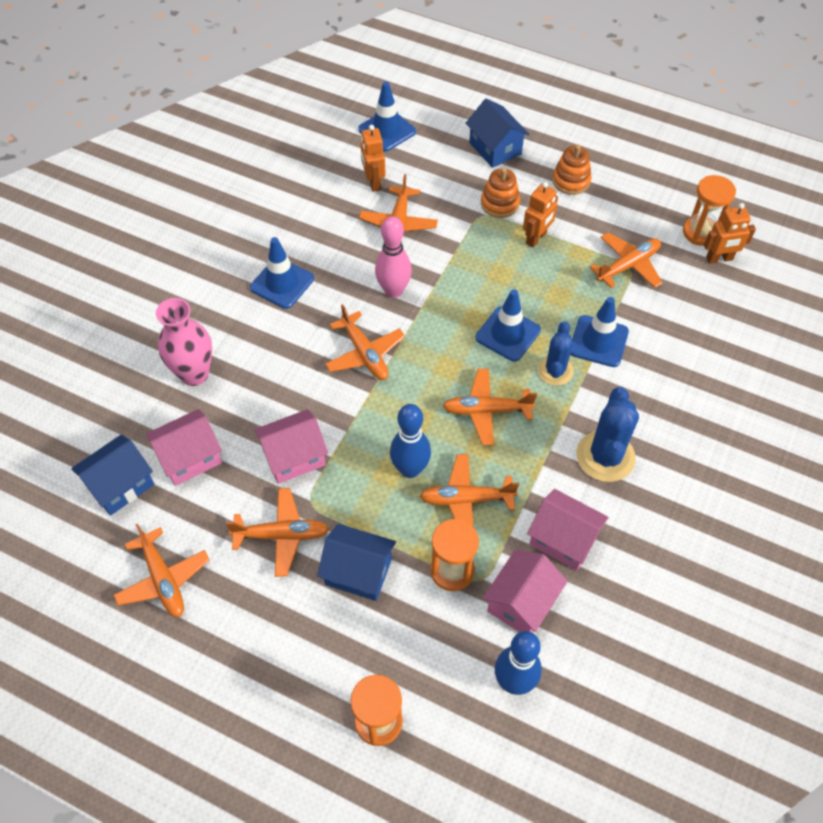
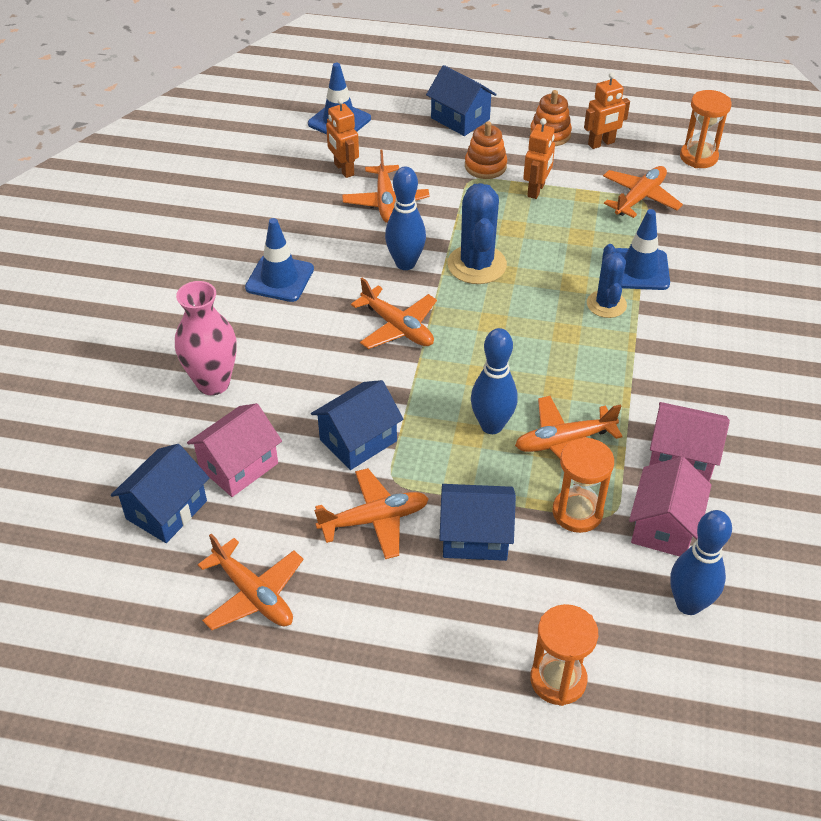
camera: 15 degrees left, 10 degrees down
pink house [254,409,328,484] -> blue house [311,380,403,470]
pink bowling pin [375,216,412,298] -> blue bowling pin [385,166,426,270]
orange plane [443,369,537,445] -> none
blue traffic cone [475,289,541,361] -> none
blue cactus [576,387,639,482] -> blue cactus moved to [447,183,507,284]
orange robot [704,203,756,264] -> orange robot moved to [584,72,630,149]

